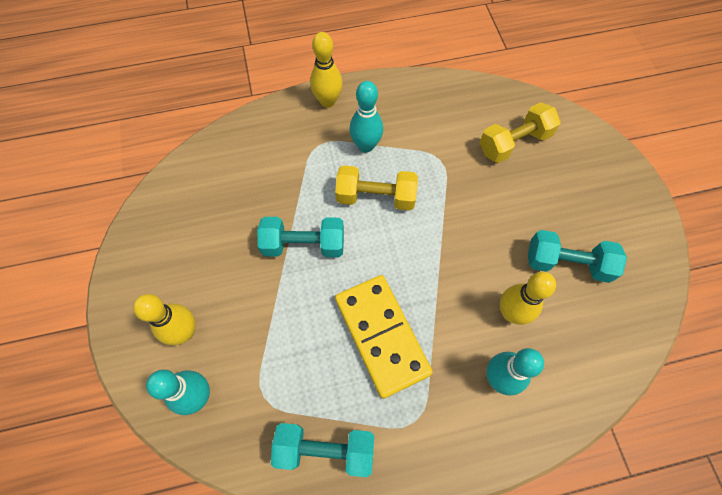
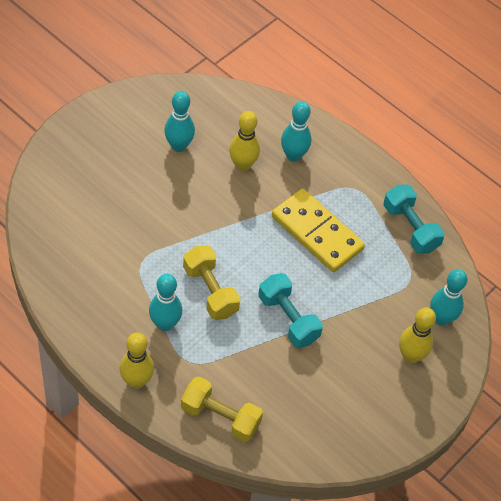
camera: 130 degrees left, 10 degrees down
yellow domino [335,275,433,399] -> yellow domino turned 75 degrees counterclockwise [272,189,365,272]
yellow dumbbell [480,102,561,163] -> yellow dumbbell moved to [181,377,263,442]
turquoise dumbbell [528,230,627,283] -> turquoise bowling pin [164,91,195,152]

